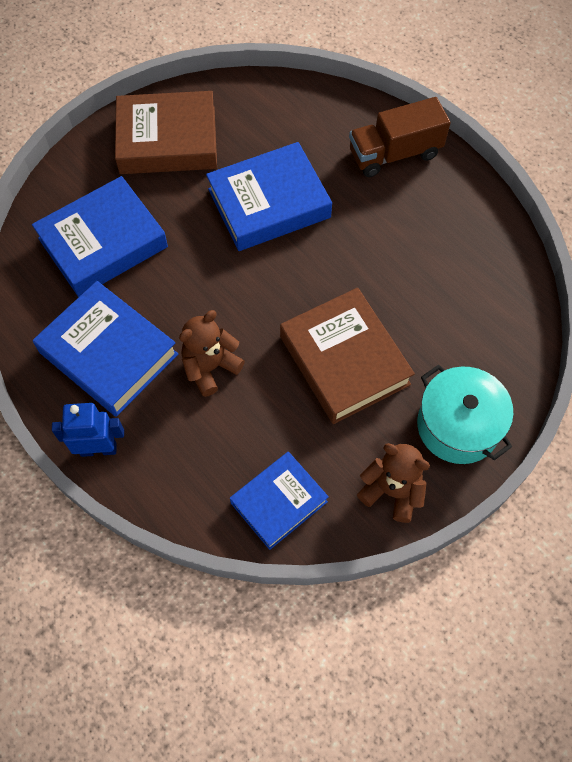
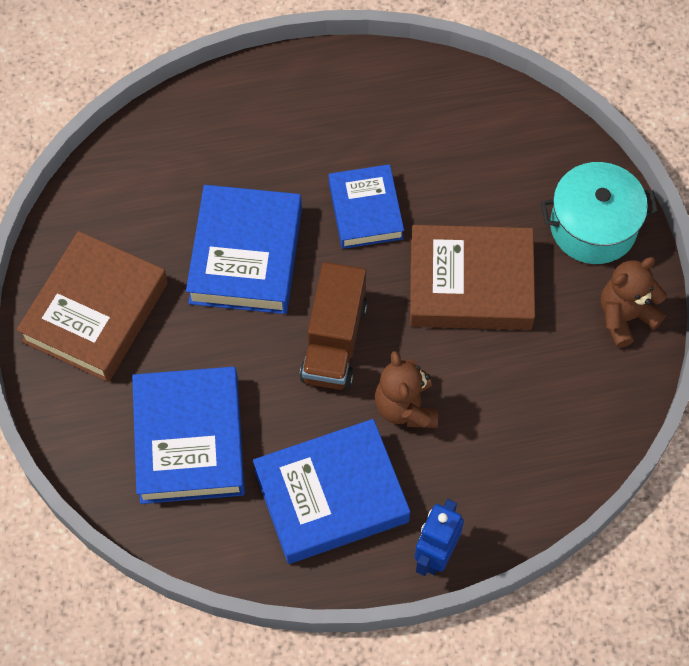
camera: 60 degrees left, 0 degrees up
blue book [230,452,329,550] -> blue book moved to [329,164,404,249]
brown truck [349,97,451,177] -> brown truck moved to [299,262,368,390]

